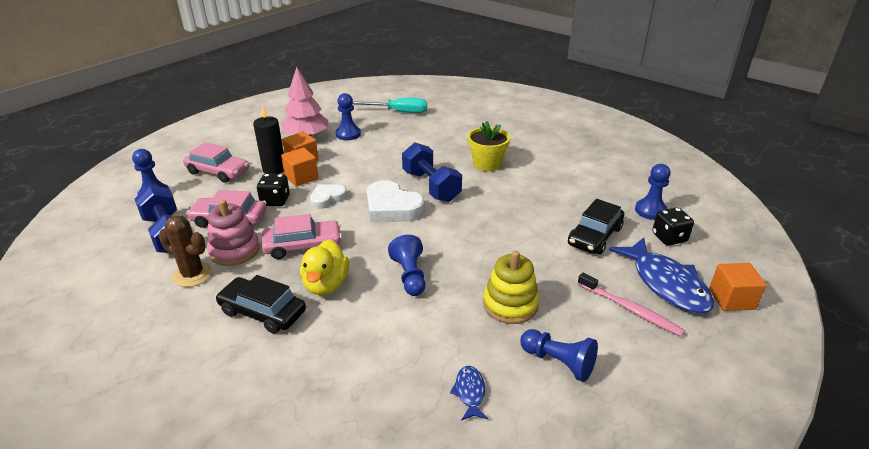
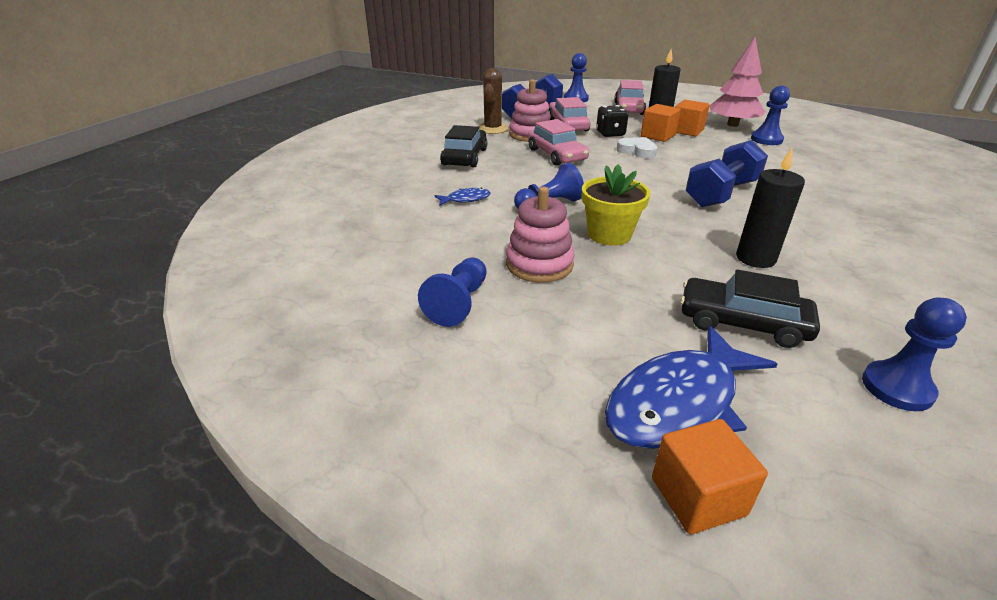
camera: 75 degrees right, 0 degrees up
yellow duck [300,239,349,295] -> none
turquoise screwdriver [353,98,427,113] -> none
white heart [367,180,424,222] -> none
blue fish [450,366,488,421] -> blue fish moved to [434,188,490,206]
yellow flower pot [468,121,510,171] -> yellow flower pot moved to [582,164,650,246]
yellow stacking toy [483,251,539,324] -> pink stacking toy [506,187,575,283]
pink toothbrush [578,272,685,337] -> none
black dice [652,207,694,246] -> none
none -> black candle [736,148,805,268]

